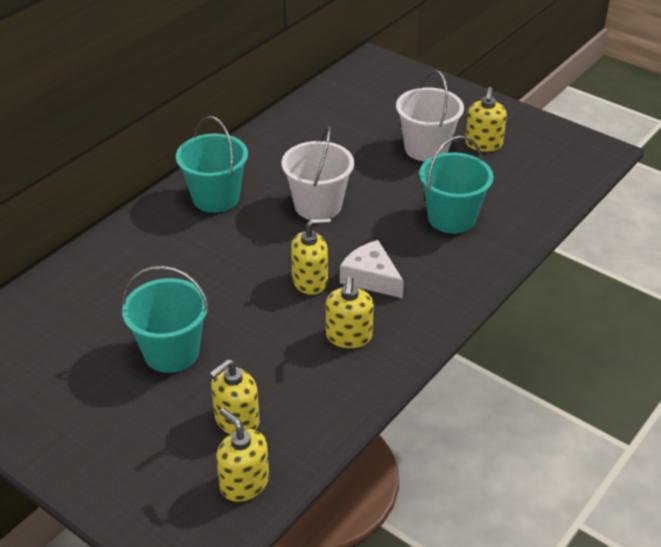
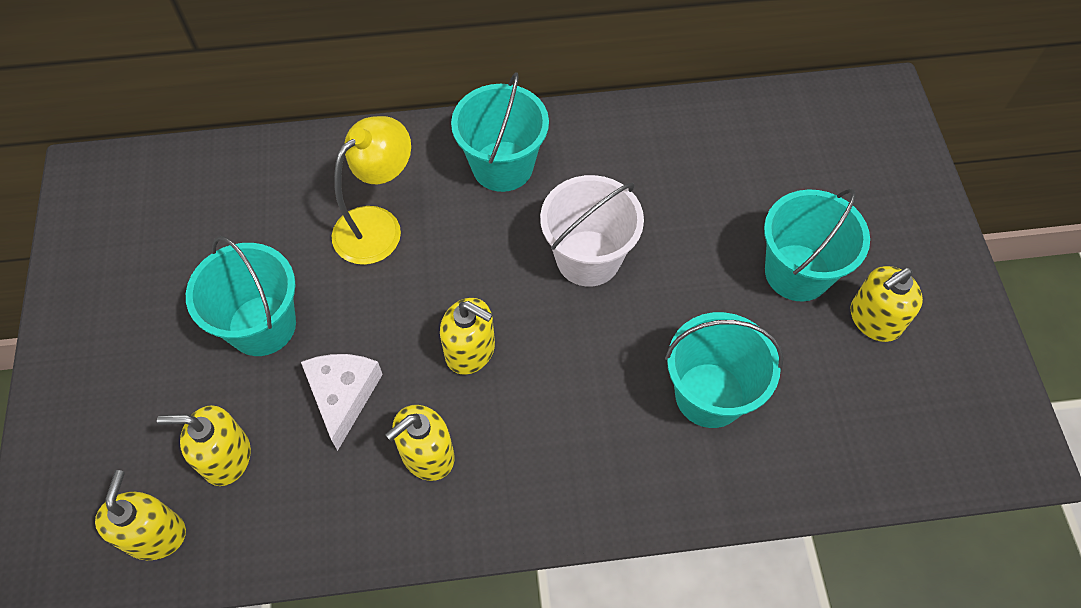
camera: 45 degrees right, 20 degrees up
white cheese [340,240,404,298] -> white cheese moved to [301,354,383,451]
white bucket [396,70,464,162] -> turquoise bucket [764,189,870,302]
none -> yellow lamp [332,116,411,265]

